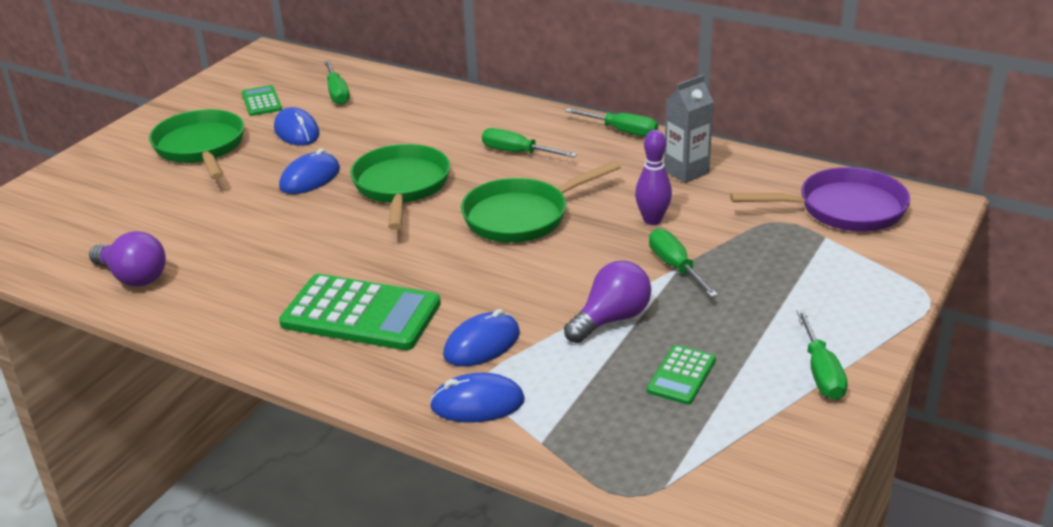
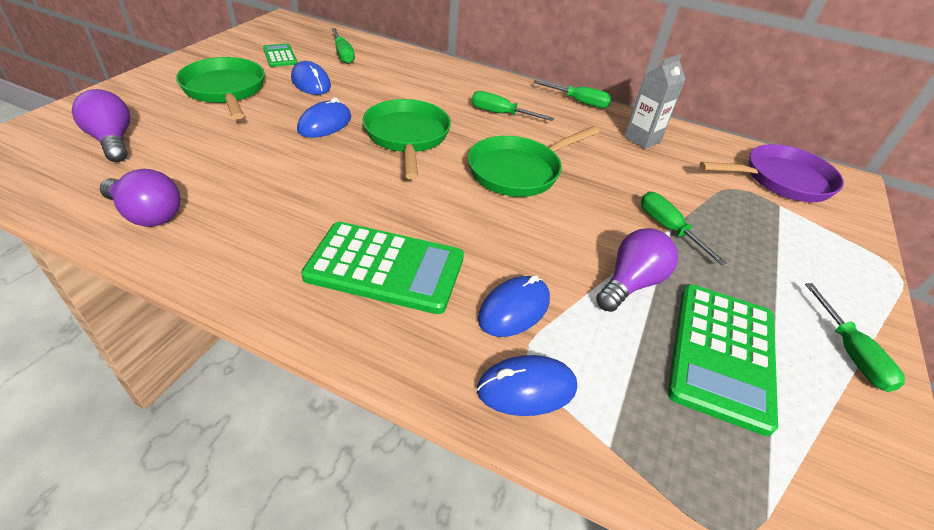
camera: 10 degrees left, 10 degrees up
purple bowling pin [635,130,672,225] -> none
green calculator [647,345,716,405] -> green calculator [668,284,778,436], size x1.98
none -> purple light bulb [72,89,130,162]

